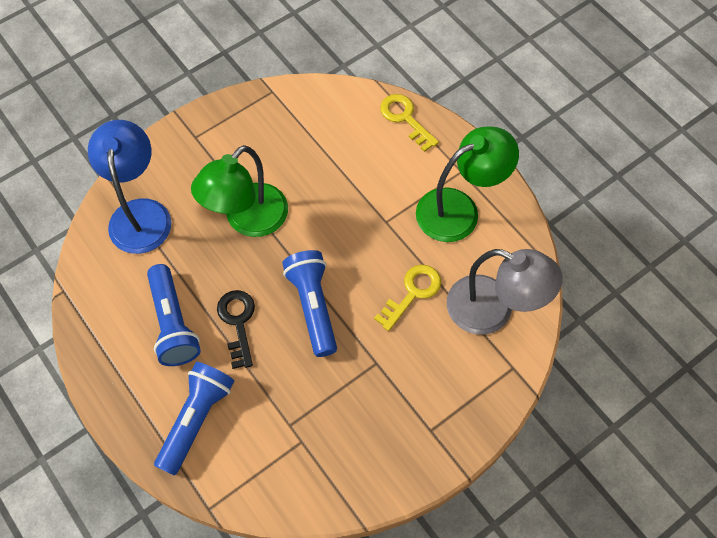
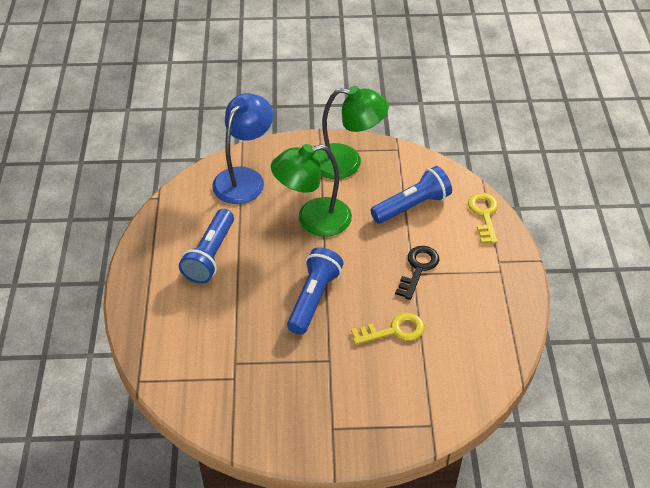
camera: 35 degrees right, 15 degrees down
blue flashlight [154,362,234,476] -> blue flashlight moved to [370,166,452,224]
black key [217,290,255,369] -> black key moved to [395,246,439,300]
green lamp [416,126,519,242] -> green lamp moved to [314,86,389,179]
grey lamp [447,249,563,335] -> none

